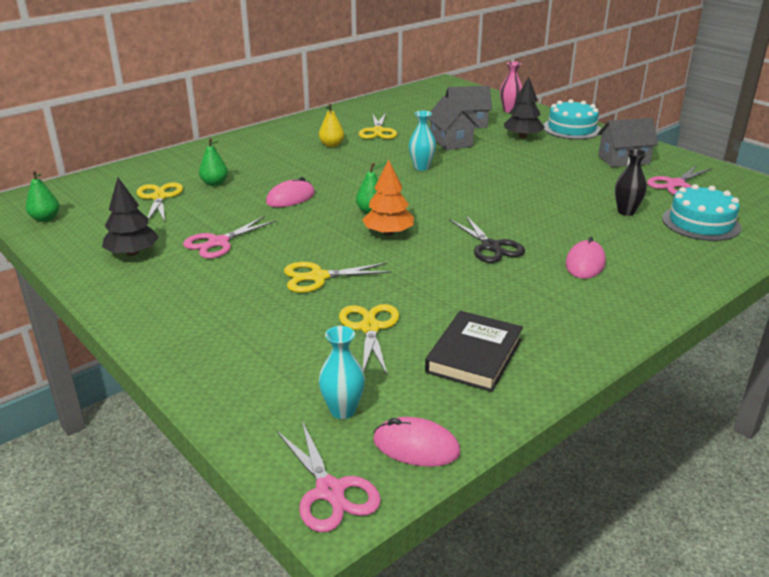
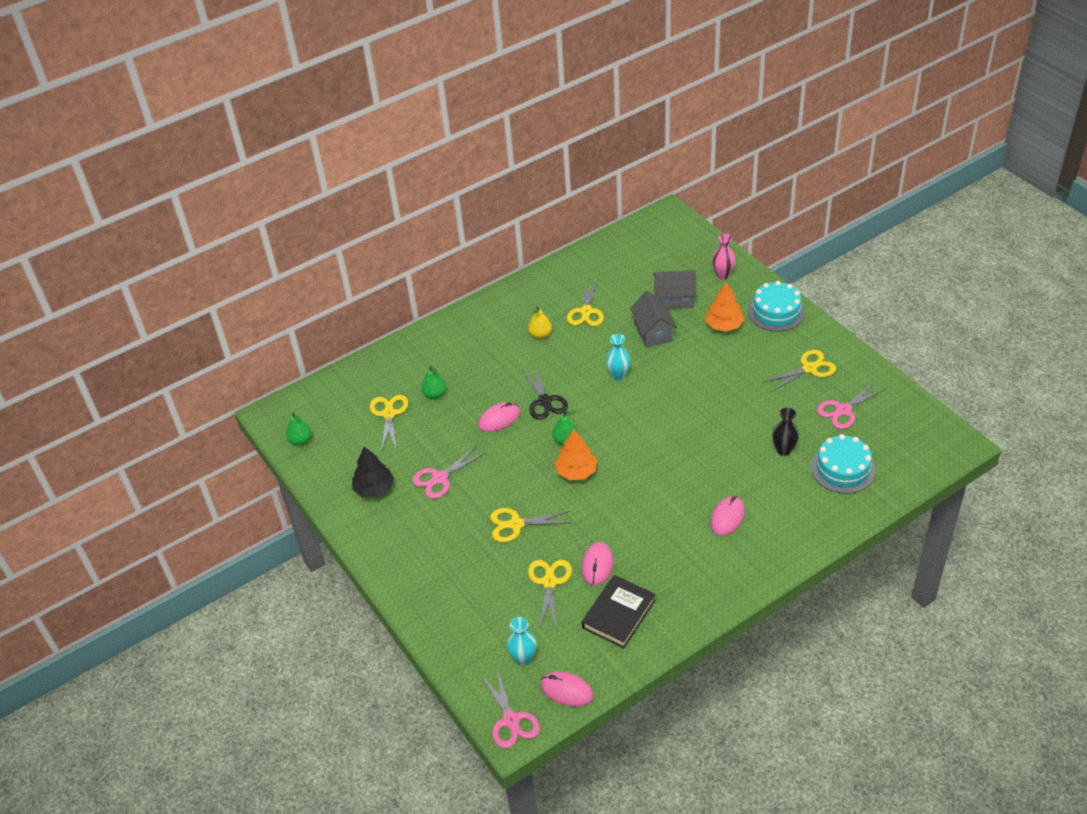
camera: 10 degrees right, 15 degrees up
black scissors [449,214,525,263] -> black scissors moved to [522,365,568,420]
black tree [504,77,544,139] -> orange tree [705,282,744,332]
grey house [597,118,659,167] -> yellow scissors [763,350,836,392]
none -> pink mouse [581,542,613,586]

